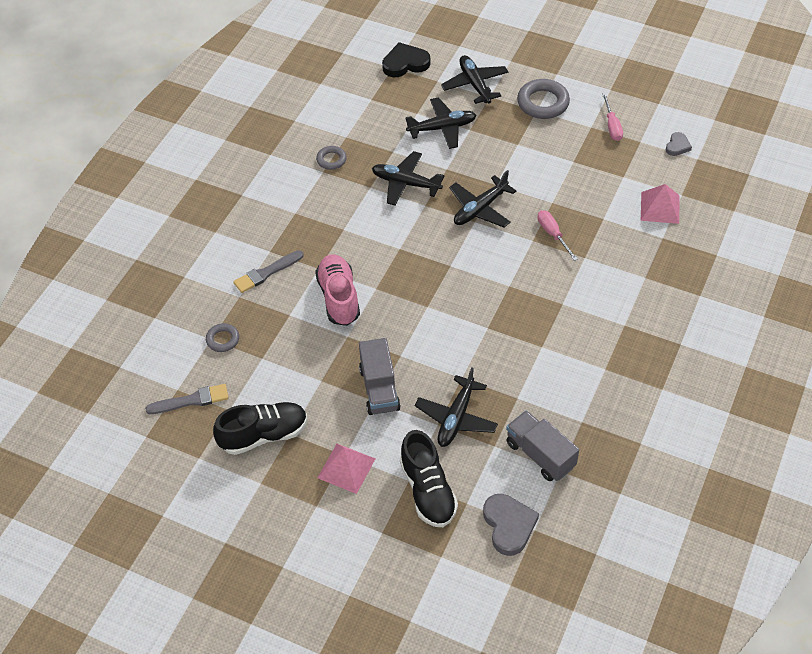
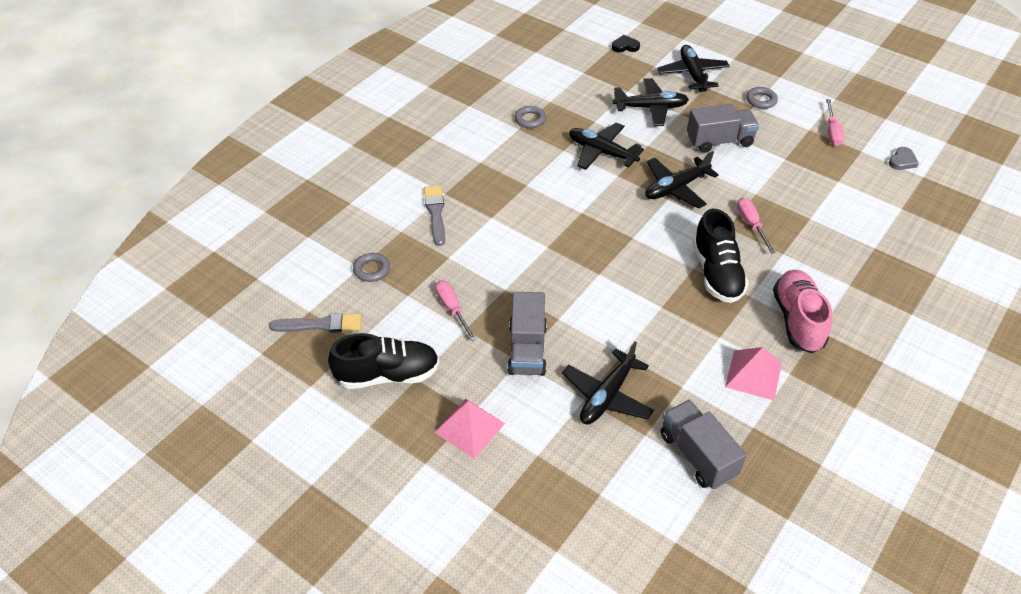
camera: 10 degrees right, 5 degrees down
grey brush [233,250,304,293] -> grey brush turned 105 degrees clockwise [424,185,445,246]
pink shoe [315,254,360,326] -> pink shoe moved to [773,270,832,353]
black heart [382,42,431,77] -> black heart [612,35,640,53], size x0.56
black shoe [400,430,458,527] -> black shoe moved to [693,209,749,303]
grey heart [483,494,539,556] -> none
grey ring [517,79,570,119] -> grey ring [746,87,778,109], size x0.56
pink pyramid [641,184,679,224] -> pink pyramid moved to [725,347,782,400]
none -> pink screwdriver [435,280,477,341]
none -> grey truck [687,104,759,153]

